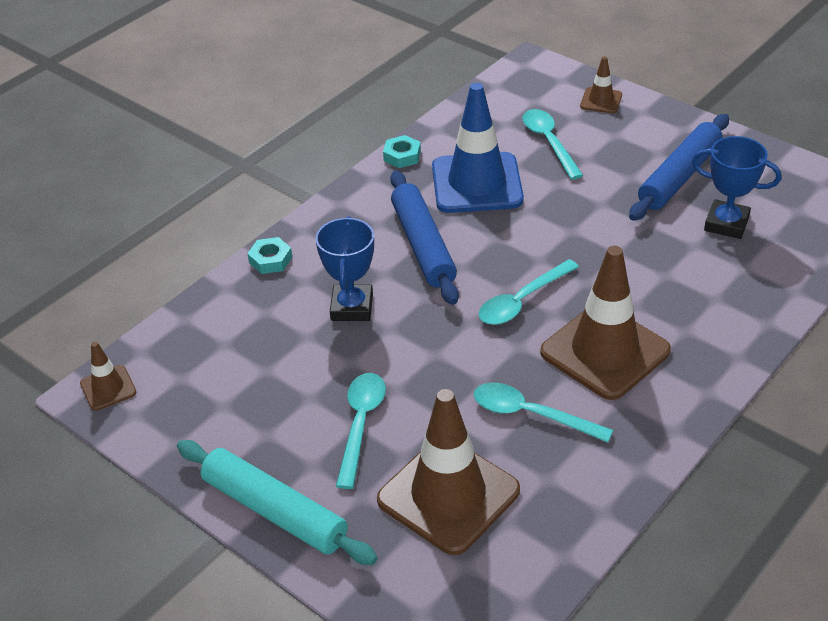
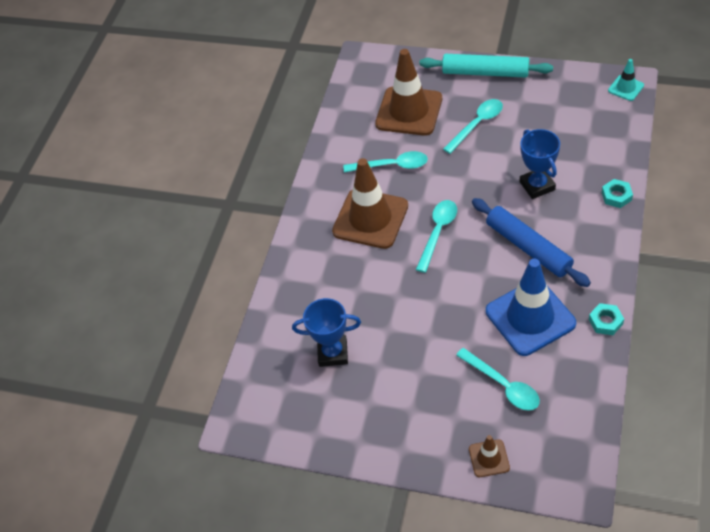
camera: 160 degrees right, 10 degrees up
brown traffic cone [80,342,136,411] -> turquoise traffic cone [608,59,644,101]
turquoise spoon [336,373,386,489] -> turquoise spoon turned 120 degrees counterclockwise [443,99,503,154]
blue rolling pin [629,114,729,221] -> none

